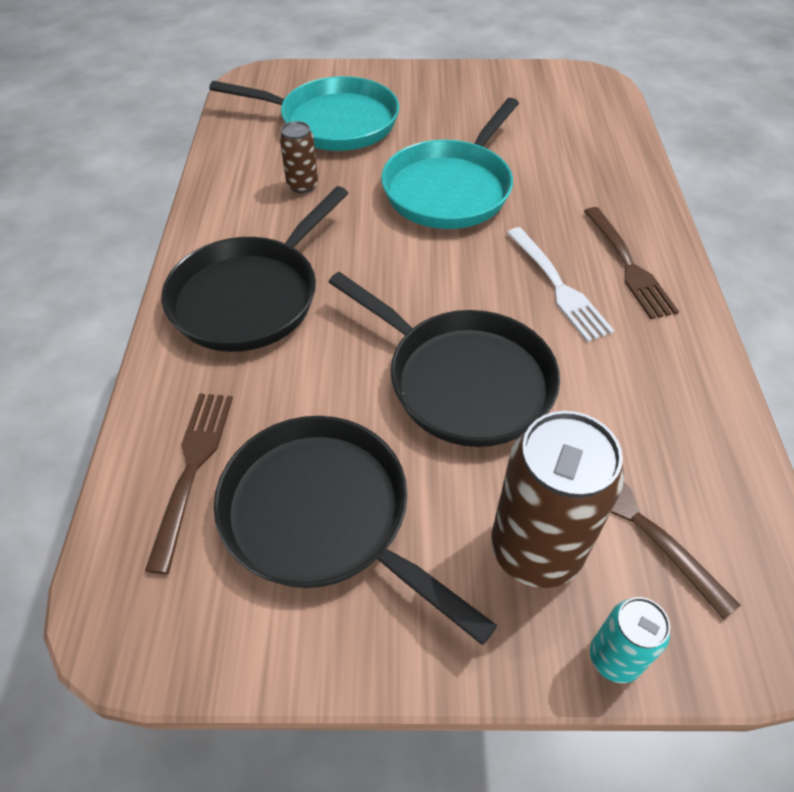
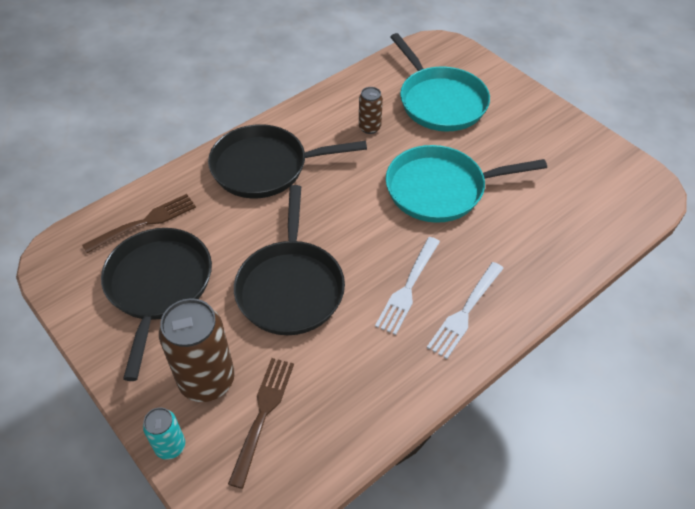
camera: 50 degrees right, 0 degrees up
brown fork [584,207,679,319] -> white fork [427,262,504,359]

